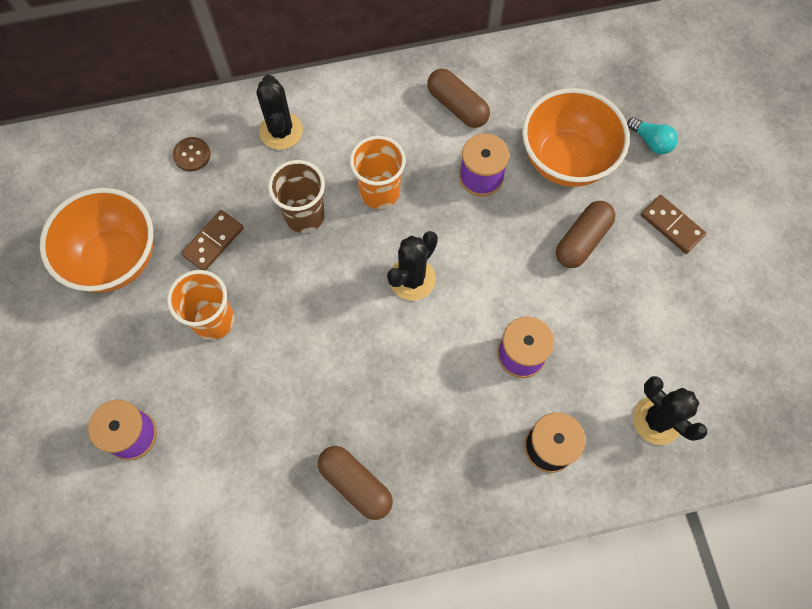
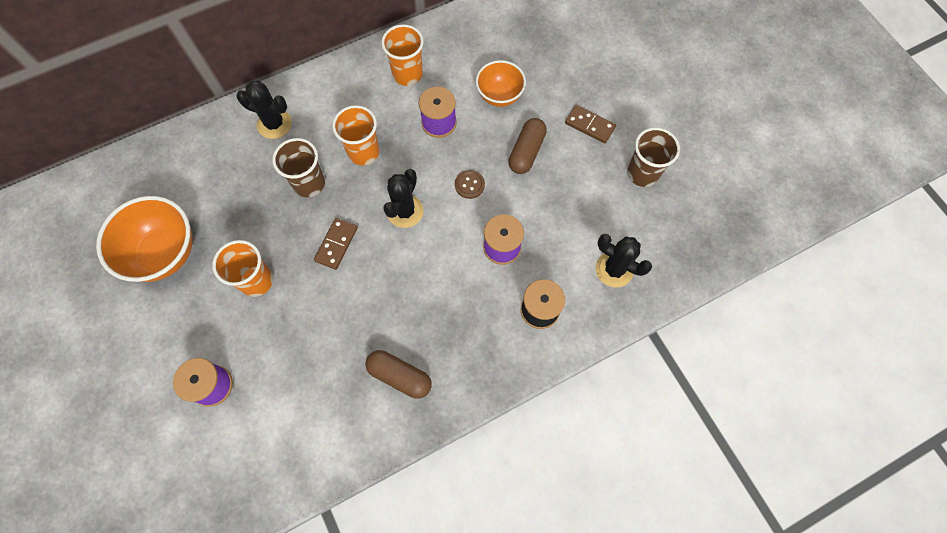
camera: 15 degrees left, 0 degrees up
brown button [173,137,210,172] -> brown button moved to [455,170,485,199]
brown domino [181,210,244,271] -> brown domino moved to [314,218,358,270]
black cactus [257,74,303,150] -> black cactus turned 45 degrees counterclockwise [236,80,292,139]
brown capsule [427,69,490,128] -> orange cup [381,24,424,86]
orange bowl [522,88,630,187] -> orange bowl [476,60,526,107], size x0.62
turquoise light bulb [627,117,678,154] -> none
none -> brown cup [627,127,680,187]

